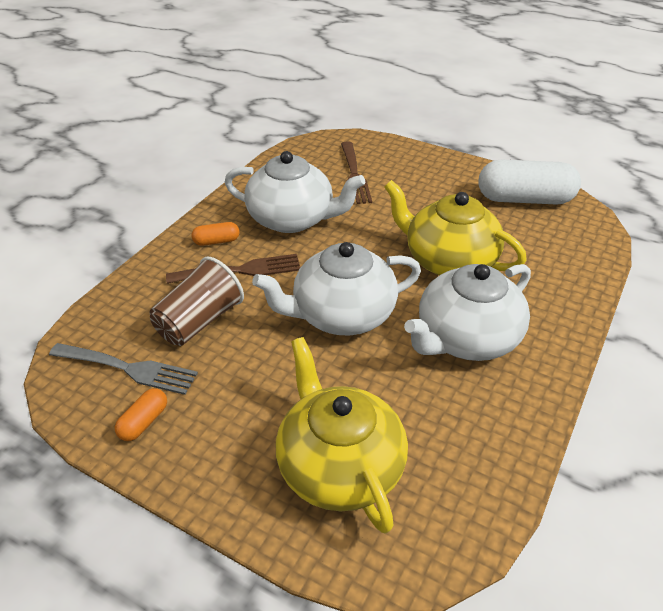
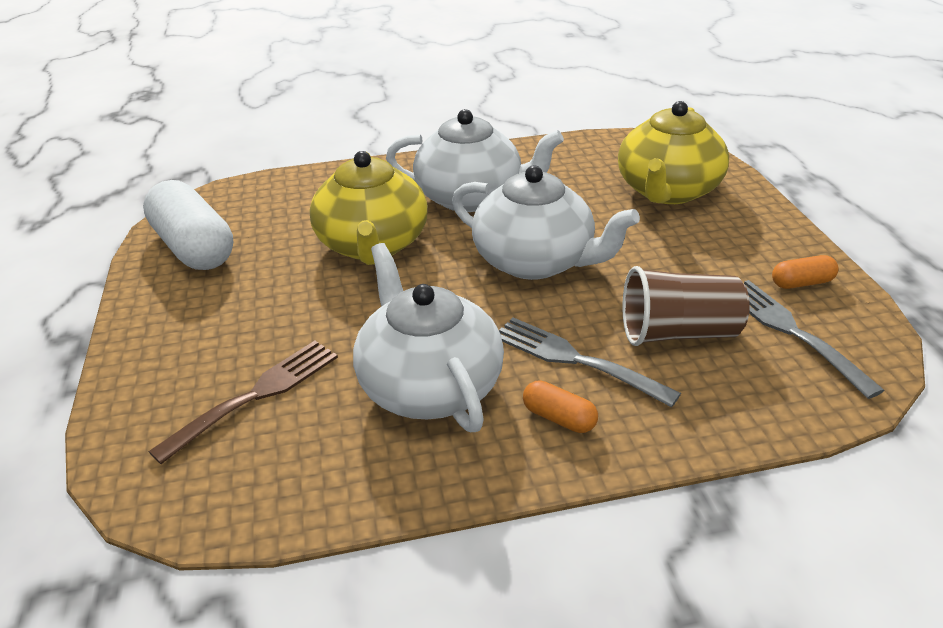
camera: 130 degrees left, 5 degrees down
brown fork [166,254,300,284] -> grey fork [499,317,681,408]

